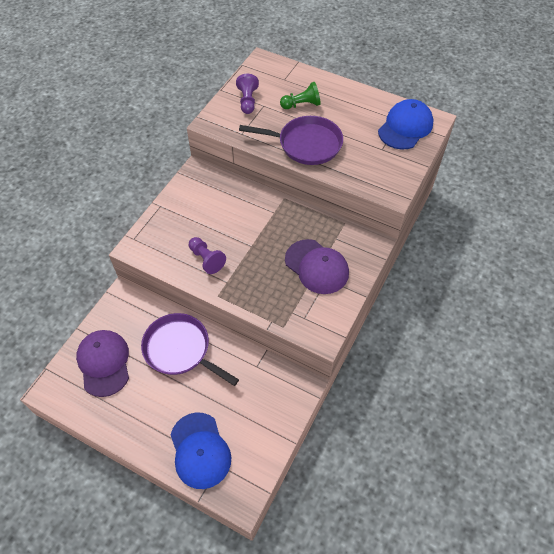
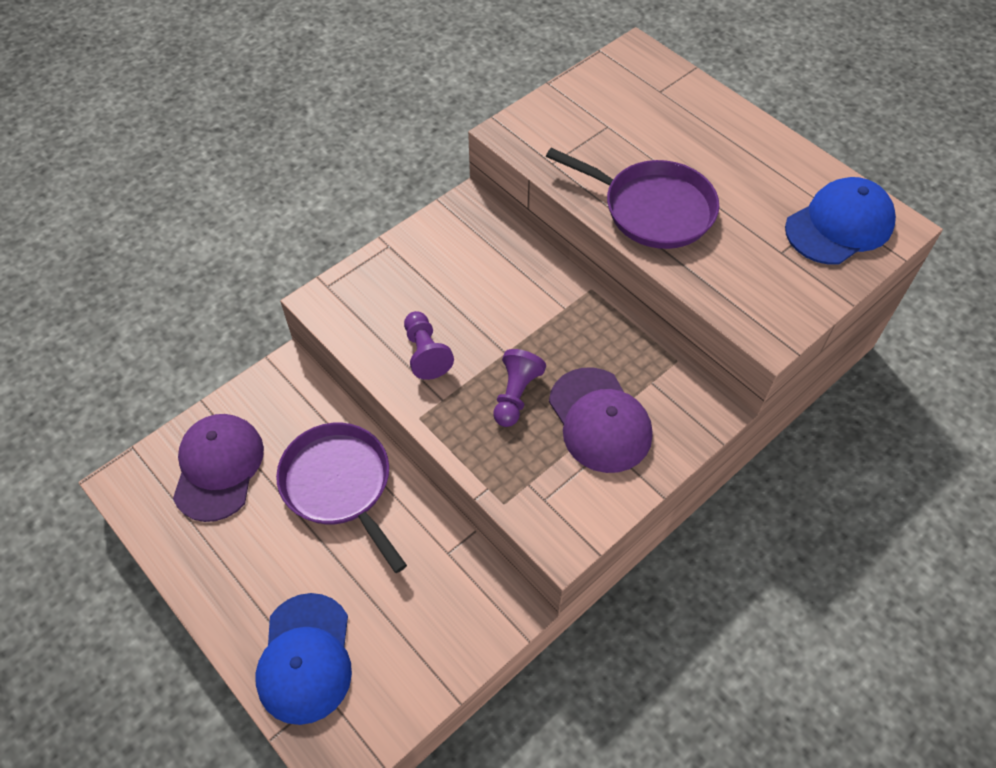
camera: 20 degrees right, 0 degrees up
purple pawn [236,74,259,114] -> purple pawn moved to [493,349,546,427]
green pawn [280,82,321,109] -> none

